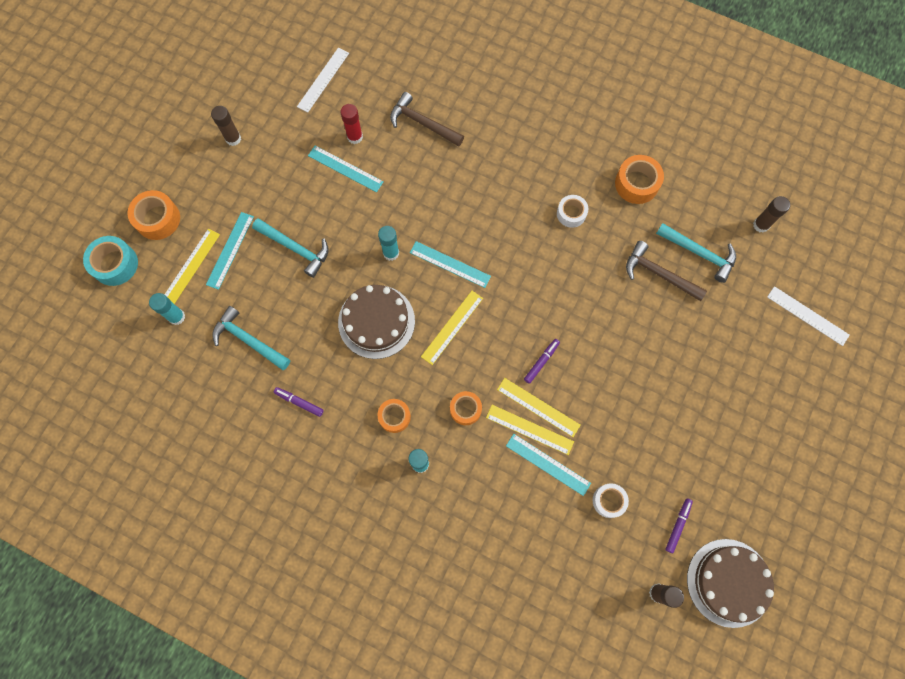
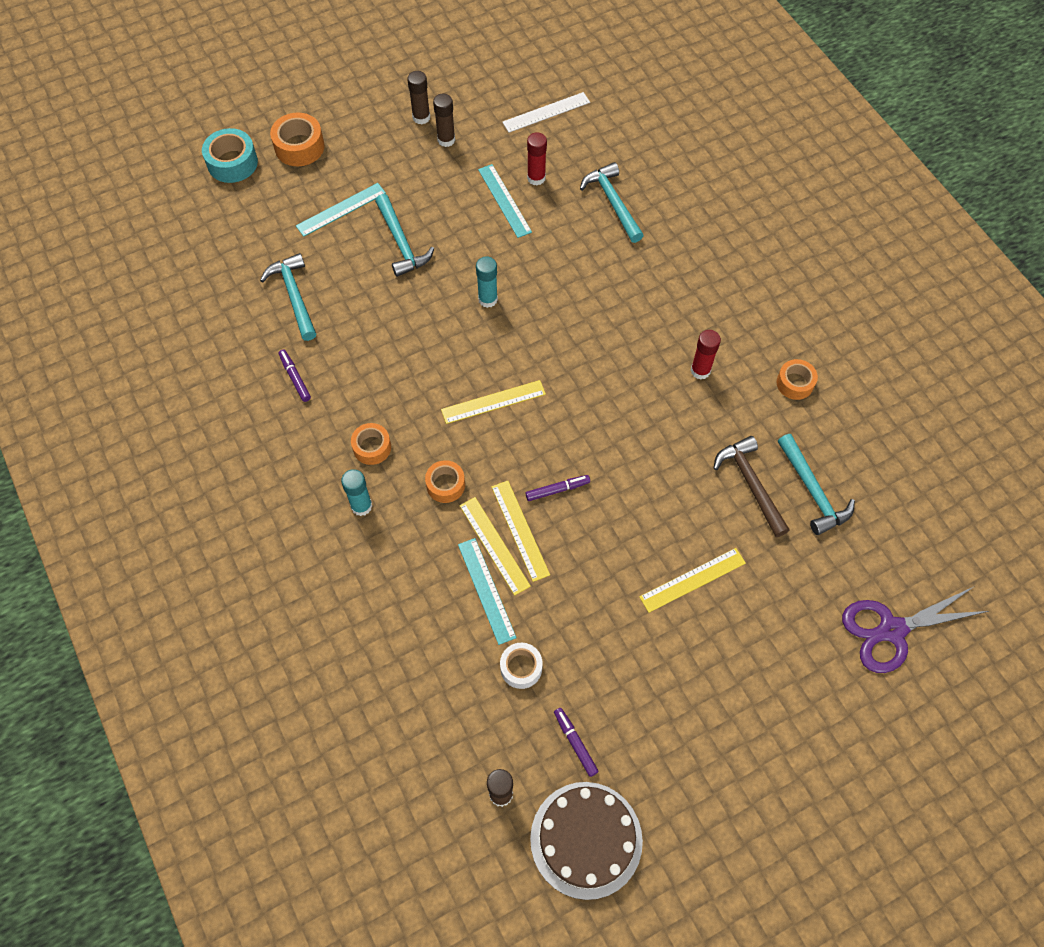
camera: 35 degrees right, 10 degrees down
turquoise glue stick [149,293,185,325] -> none
yellow ruler [164,229,220,304] -> yellow ruler moved to [639,548,746,613]
brown cake [338,285,415,359] -> none
brown hammer [390,92,464,146] -> turquoise hammer [580,162,644,243]
turquoise ruler [410,241,491,288] -> none
white tape [557,195,588,228] -> red glue stick [691,330,721,379]
orange tape [615,155,664,204] -> orange tape [776,359,818,400], size x0.67
purple marker [665,498,693,553] -> purple marker turned 90 degrees counterclockwise [554,708,599,777]
brown glue stick [753,196,790,233] -> brown glue stick moved to [433,94,455,147]
white ruler [767,286,850,346] -> purple scissors [842,587,989,673]

